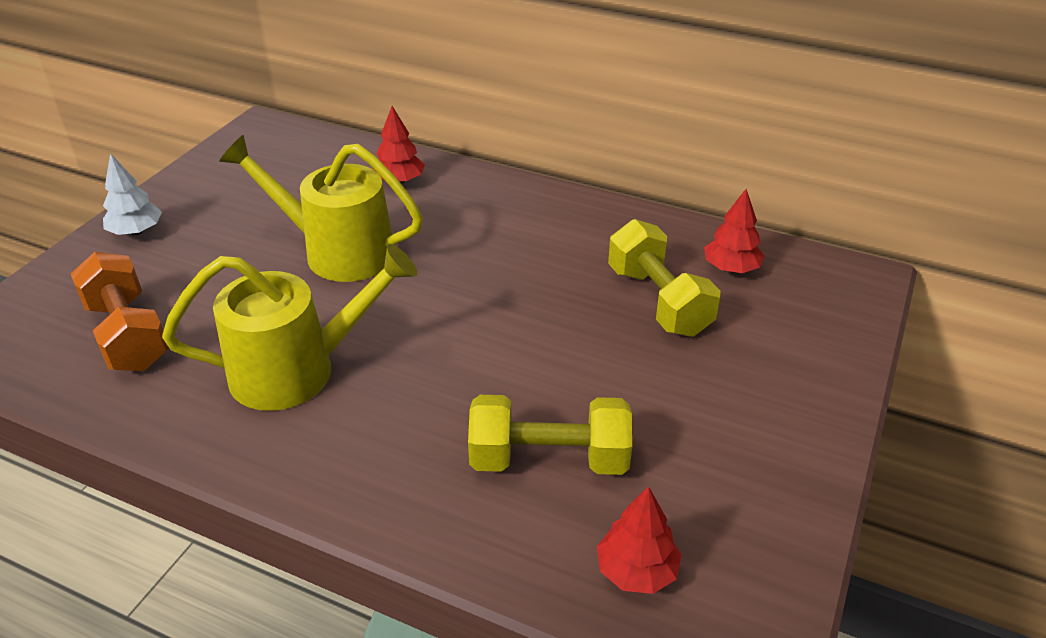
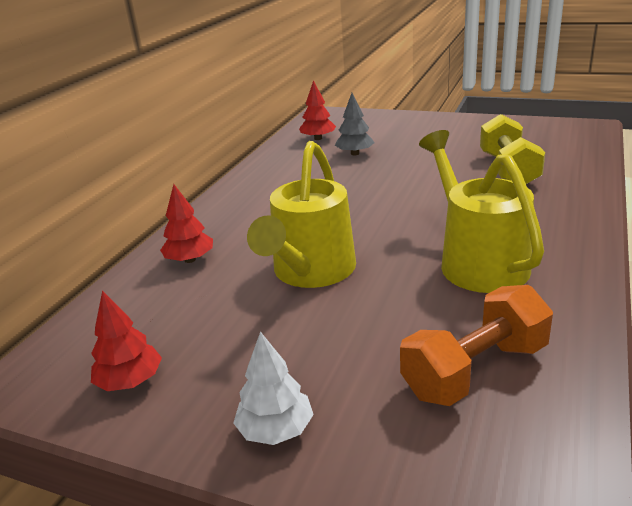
camera: 90 degrees left, 10 degrees down
red tree [597,486,682,594] -> red tree moved to [91,291,162,391]
yellow dumbbell [608,219,720,337] -> grey tree [335,93,375,155]

